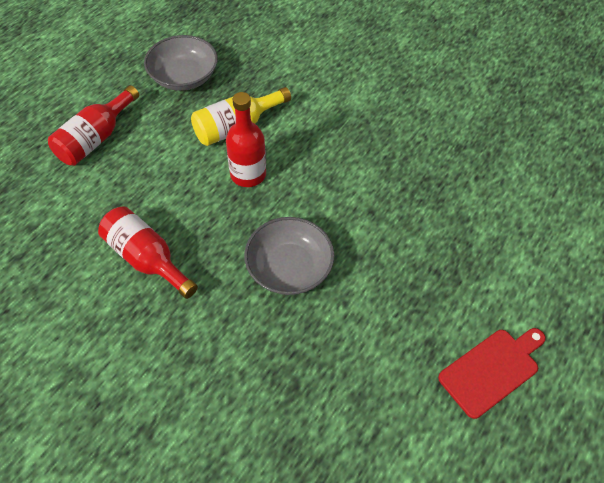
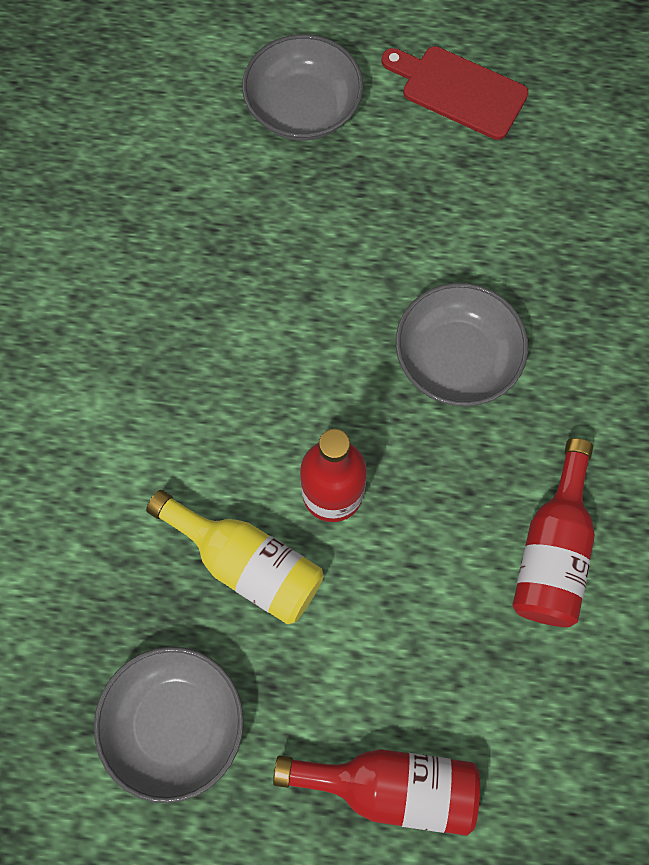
camera: 115 degrees left, 15 degrees up
none -> grey bowl [242,34,363,140]

